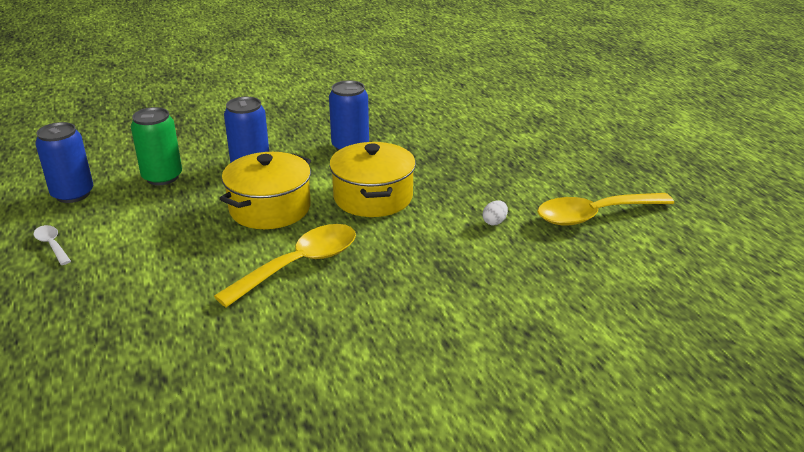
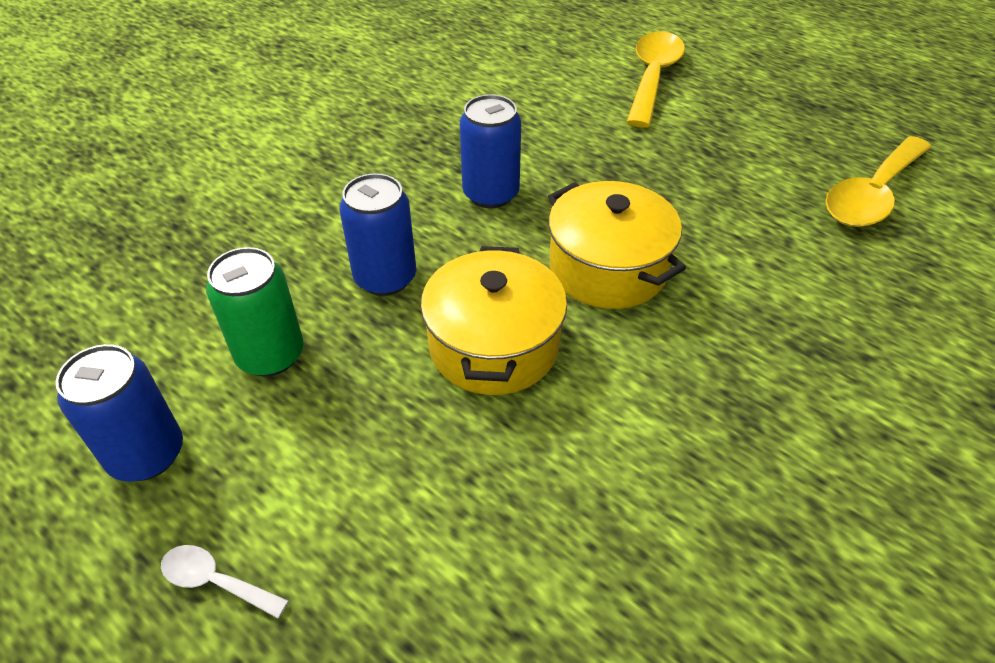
camera: 30 degrees left, 15 degrees up
yellow spoon [214,224,356,307] -> yellow spoon moved to [627,31,685,128]
white egg [482,200,508,225] -> none

